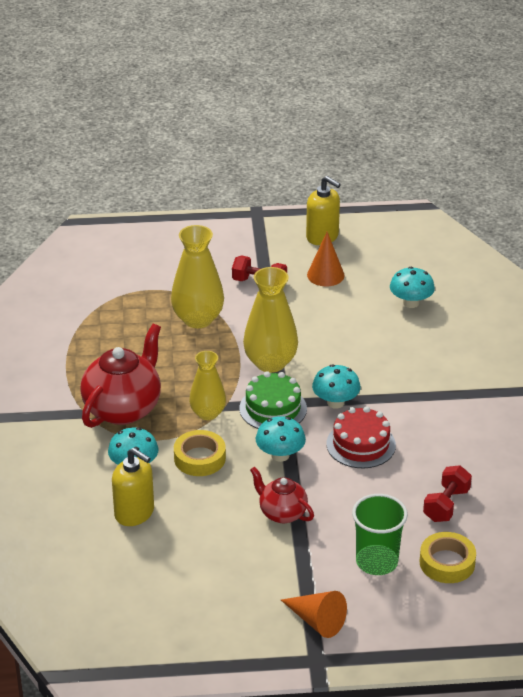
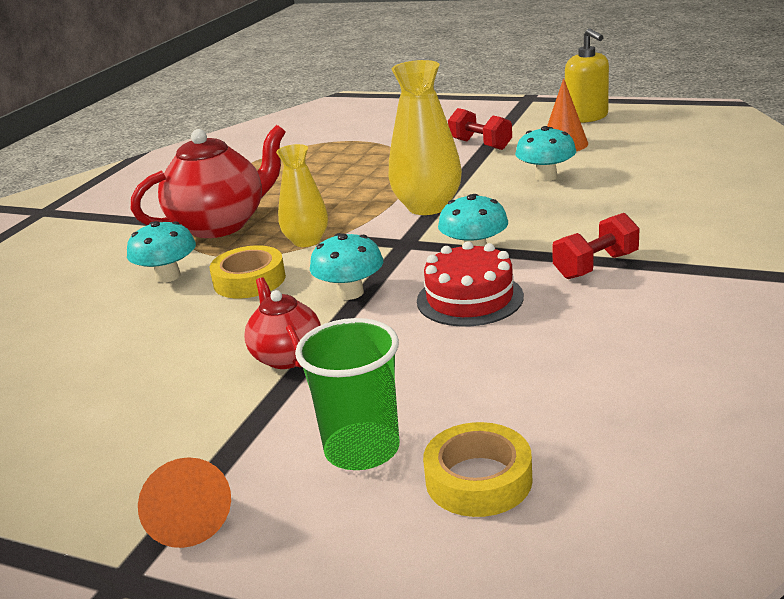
camera: 30 degrees right, 10 degrees down
yellow soap dispenser [112,448,154,526] -> none
yellow vase [171,225,224,328] -> none
green cake [239,371,307,429] -> none
turquoise mushroom [390,267,435,308] -> turquoise mushroom moved to [515,126,576,182]
red dumbbell [423,465,472,522] -> red dumbbell moved to [552,213,639,279]

